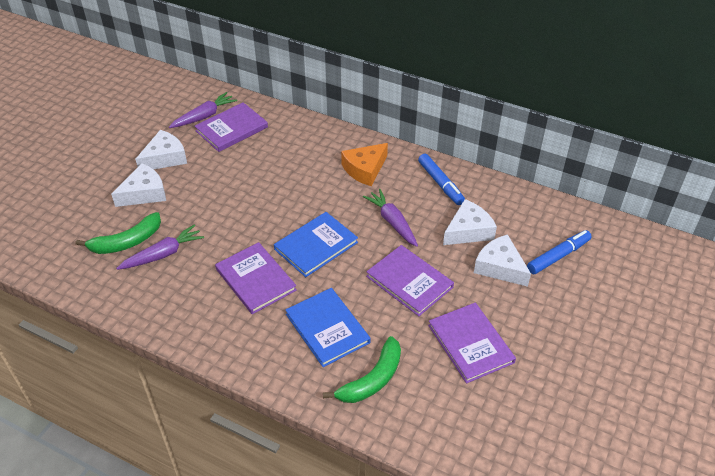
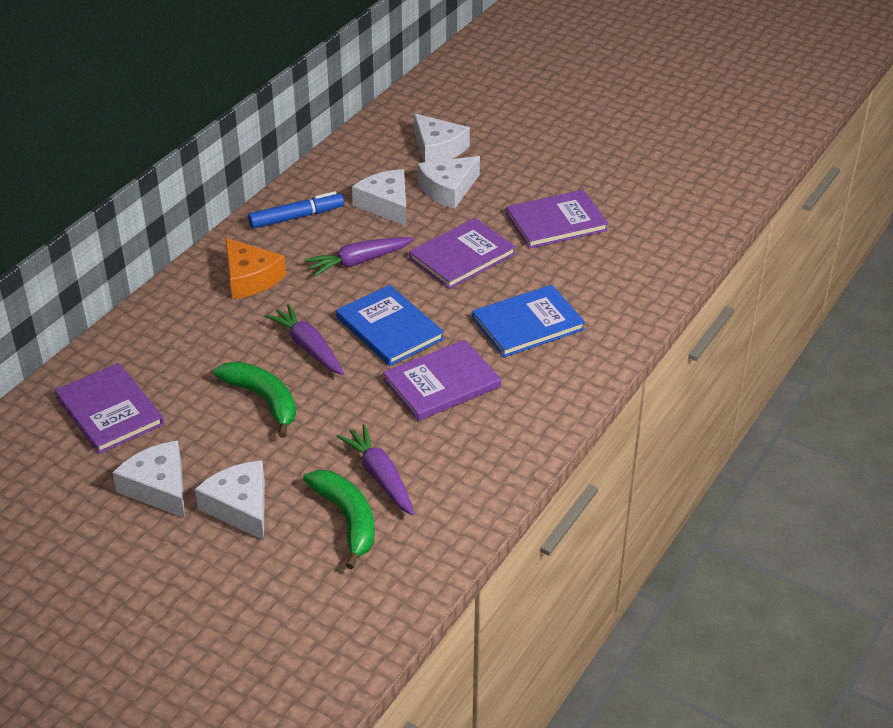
camera: 85 degrees left, 5 degrees down
purple carrot [169,92,237,128] -> purple carrot moved to [264,304,344,375]
green banana [323,336,401,403] -> green banana moved to [213,361,296,438]
blue marker [527,230,592,274] -> white cheese [414,114,470,162]

